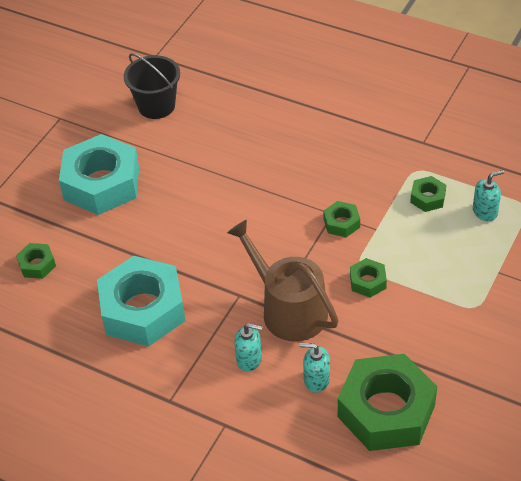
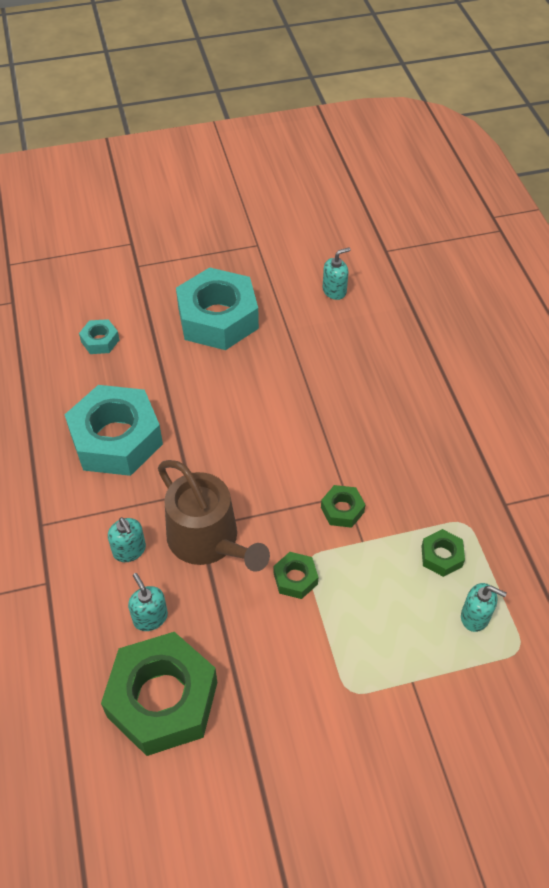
camera: 45 degrees right, 5 degrees up
green nut [16,243,56,279] -> turquoise nut [79,319,119,354]
black bucket [124,53,180,119] -> turquoise soap dispenser [323,247,351,300]
brown watering can [227,220,339,341] -> brown watering can turned 135 degrees clockwise [158,460,270,572]

